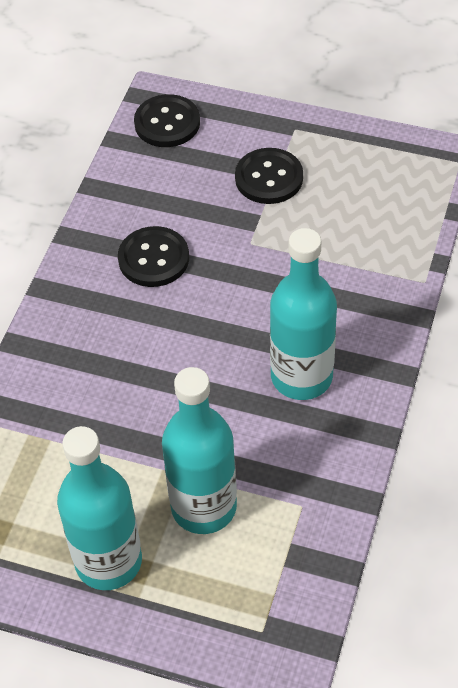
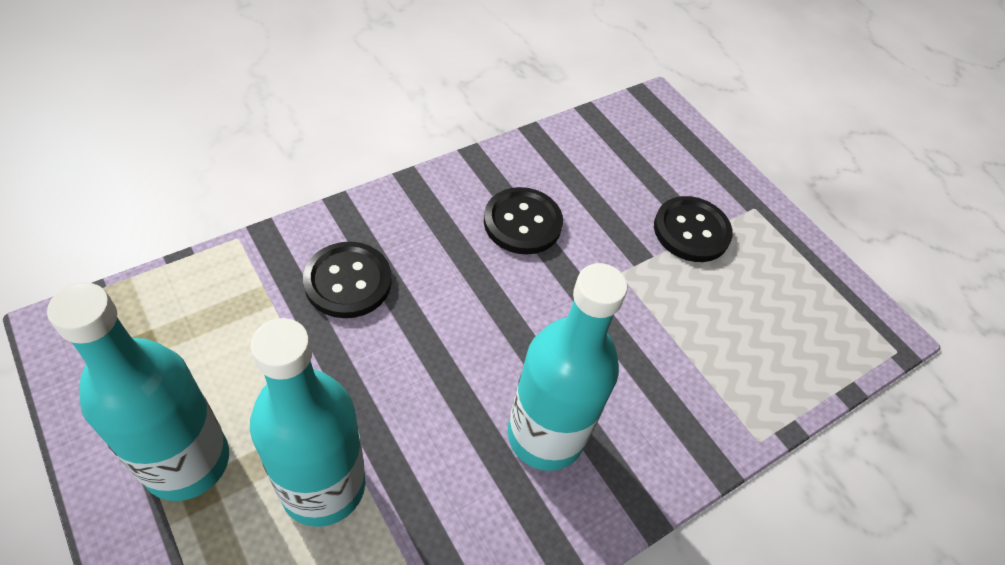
camera: 30 degrees right, 0 degrees up
black button [134,94,200,147] -> black button moved to [303,242,392,318]

